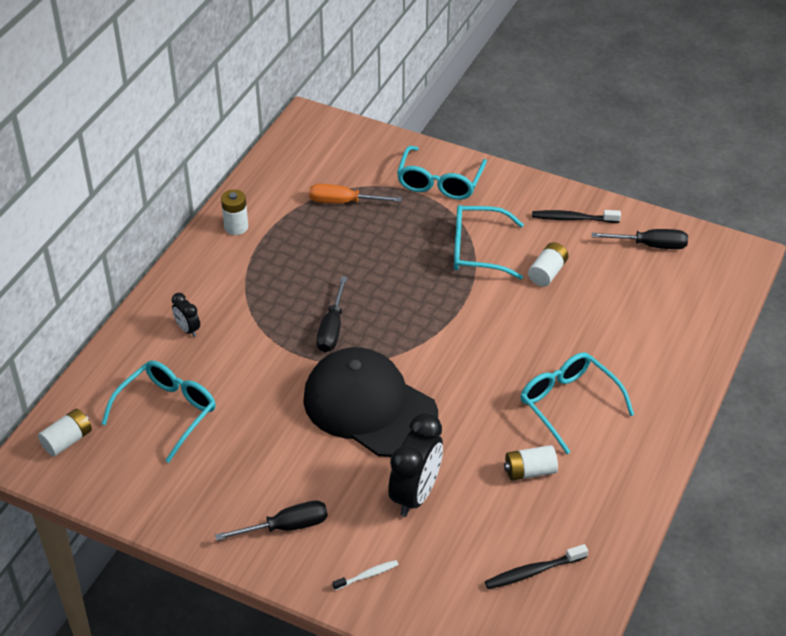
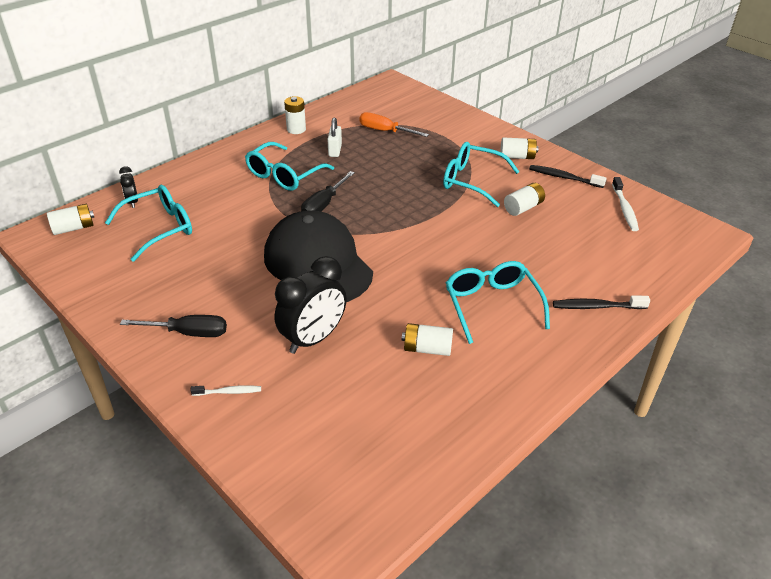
camera: 20 degrees right, 5 degrees down
black clock [172,293,200,337] -> black clock moved to [119,166,138,208]
turquoise glasses [397,146,487,200] -> turquoise glasses moved to [245,142,334,191]
black toothbrush [485,544,588,589] -> black toothbrush moved to [553,296,650,309]
black screwdriver [592,229,688,249] -> white toothbrush [612,177,639,231]
none -> white padlock [327,118,342,157]
none -> white battery [500,137,538,159]

